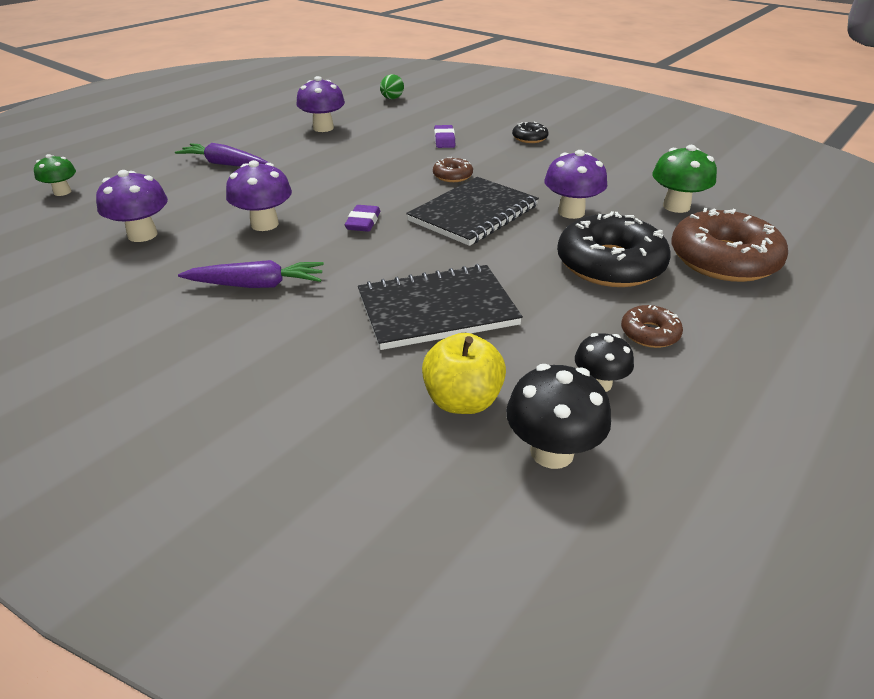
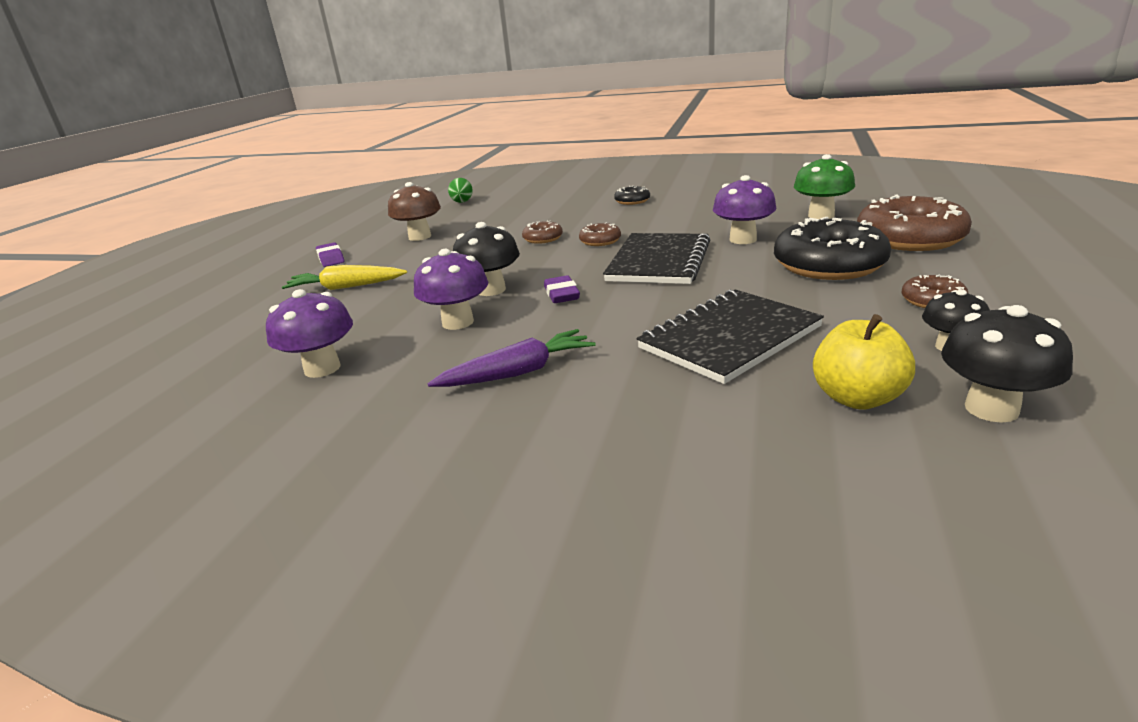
camera: 20 degrees left, 10 degrees down
green mushroom [34,154,76,196] -> none
purple carrot [175,143,269,167] -> yellow carrot [282,265,407,290]
purple mushroom [296,76,345,132] -> brown mushroom [388,182,441,241]
purple eraser [434,125,455,148] -> purple eraser moved to [316,242,344,267]
none -> black mushroom [453,222,520,296]
none -> brown donut [522,220,563,244]

